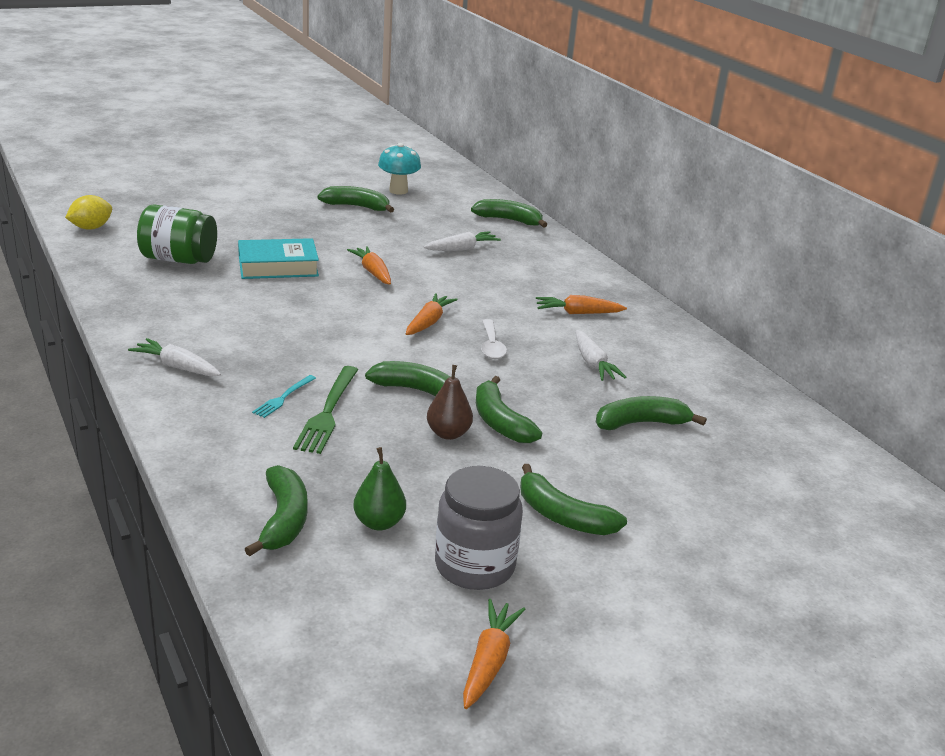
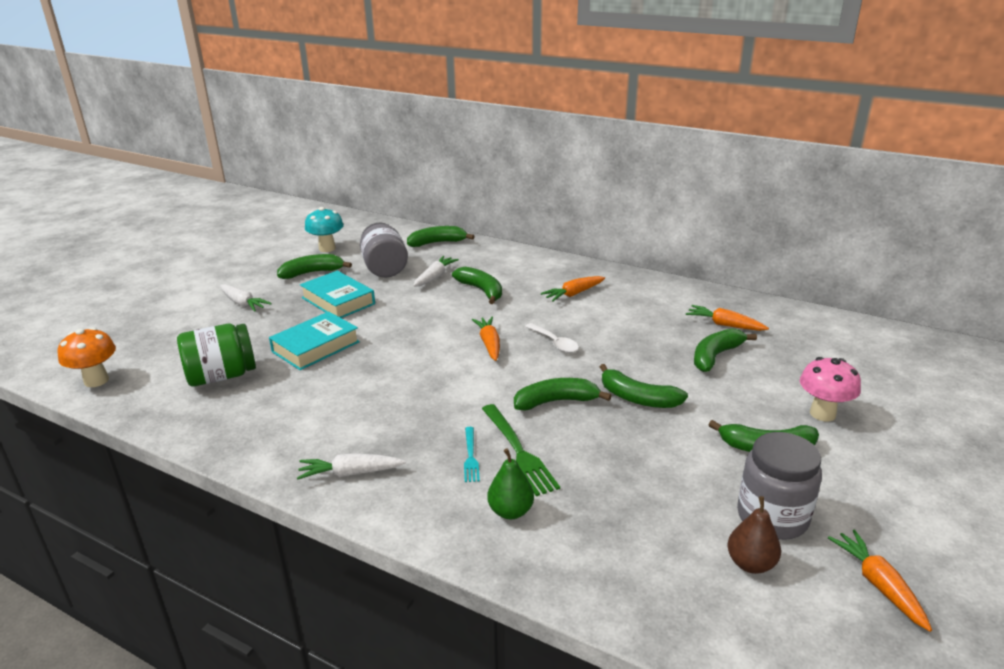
camera: 30 degrees left, 0 degrees up
yellow lemon [65,195,112,230] -> orange mushroom [58,327,116,387]
green banana [245,465,308,556] -> green banana moved to [452,267,502,304]
orange carrot [347,246,391,285] -> orange carrot moved to [686,305,769,331]
green pear [353,447,406,531] -> green pear moved to [487,448,534,519]
brown pear [427,365,473,440] -> brown pear moved to [727,496,781,574]
white carrot [576,330,626,381] -> white carrot moved to [220,284,272,312]
none -> turquoise book [300,271,375,318]
none -> grey jar [360,223,408,277]
none -> pink mushroom [800,357,861,421]

